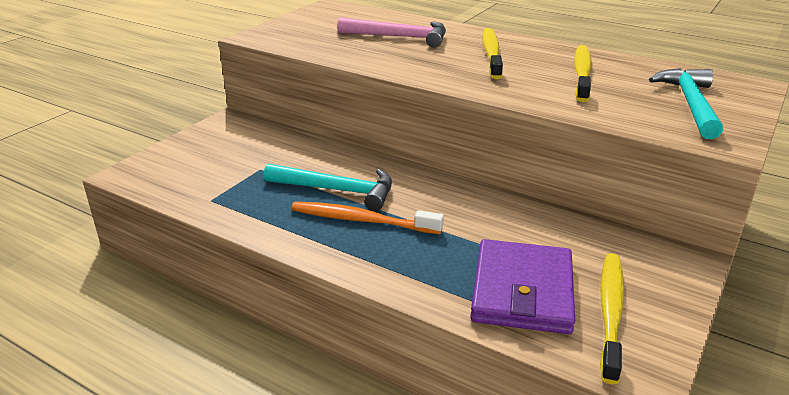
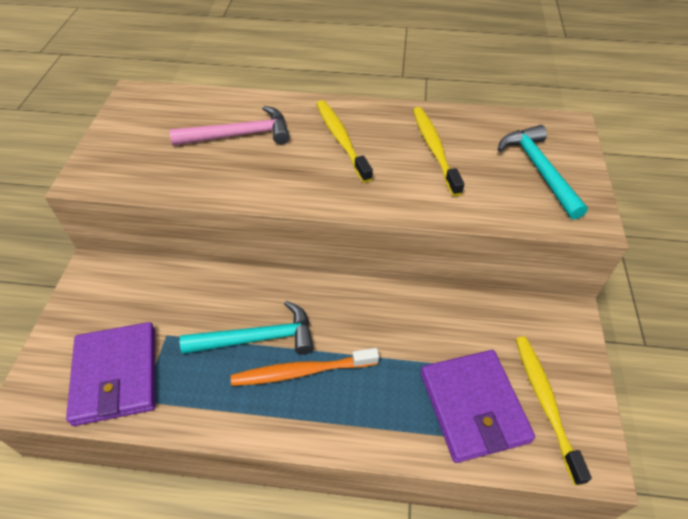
camera: 25 degrees left, 20 degrees up
none -> purple wallet [66,322,155,426]

